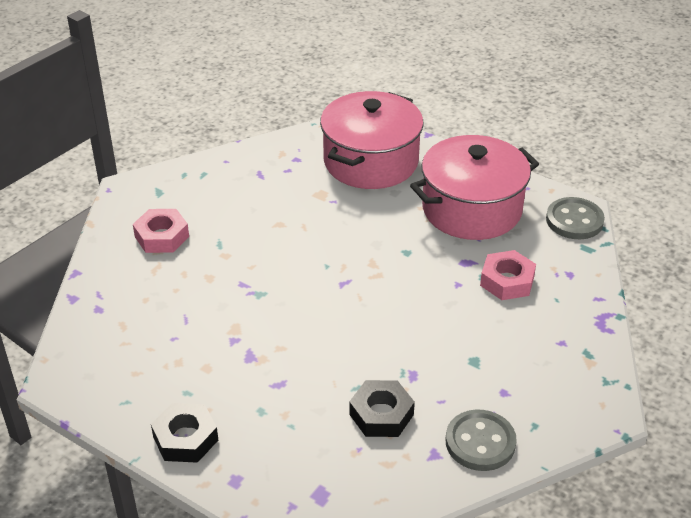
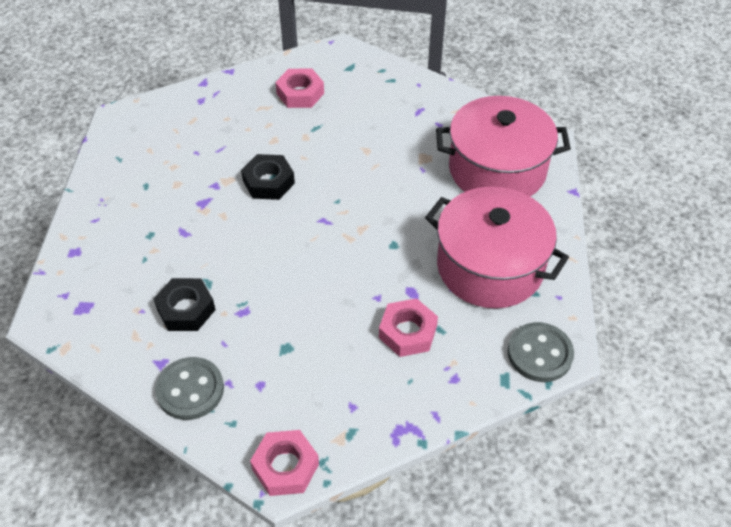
camera: 60 degrees right, 10 degrees up
black nut [151,403,218,463] -> black nut moved to [241,154,295,200]
none -> pink nut [250,430,319,496]

